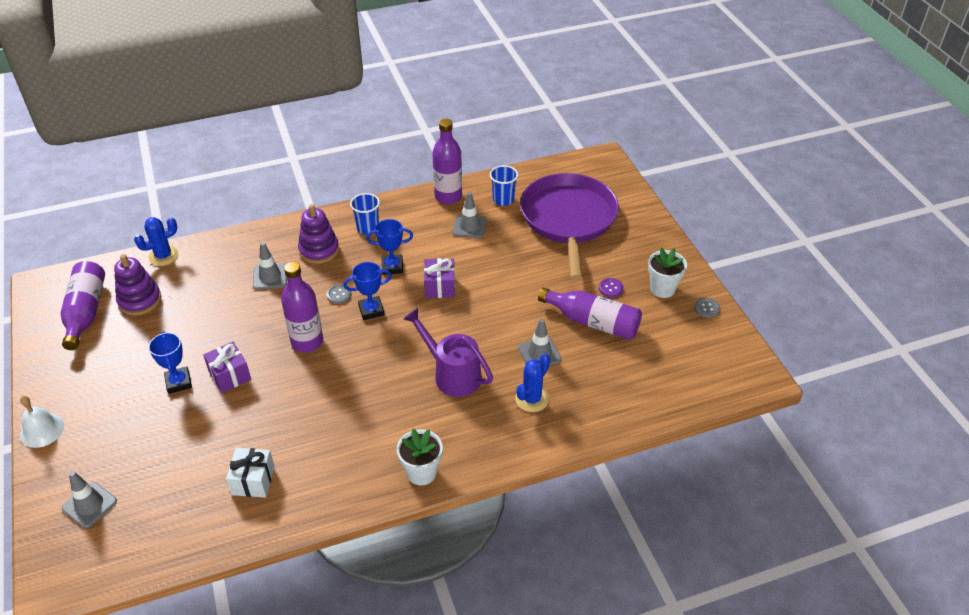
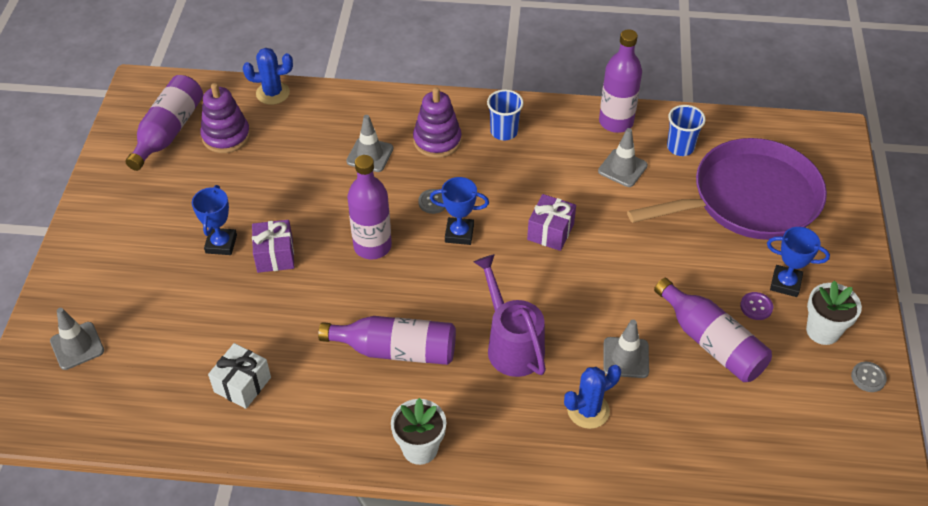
camera: 25 degrees right, 5 degrees up
white bell [20,396,64,448] -> none
blue trophy [366,219,413,275] -> blue trophy moved to [767,227,830,297]
purple pan [520,173,619,280] -> purple pan turned 45 degrees clockwise [627,138,827,240]
none -> purple bottle [318,316,456,365]

